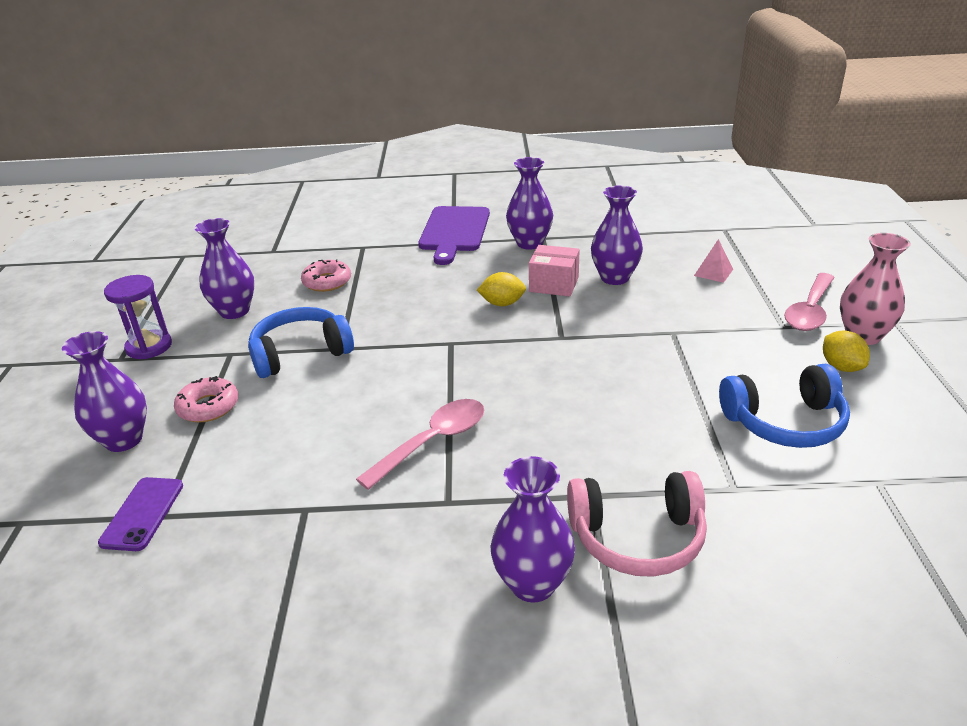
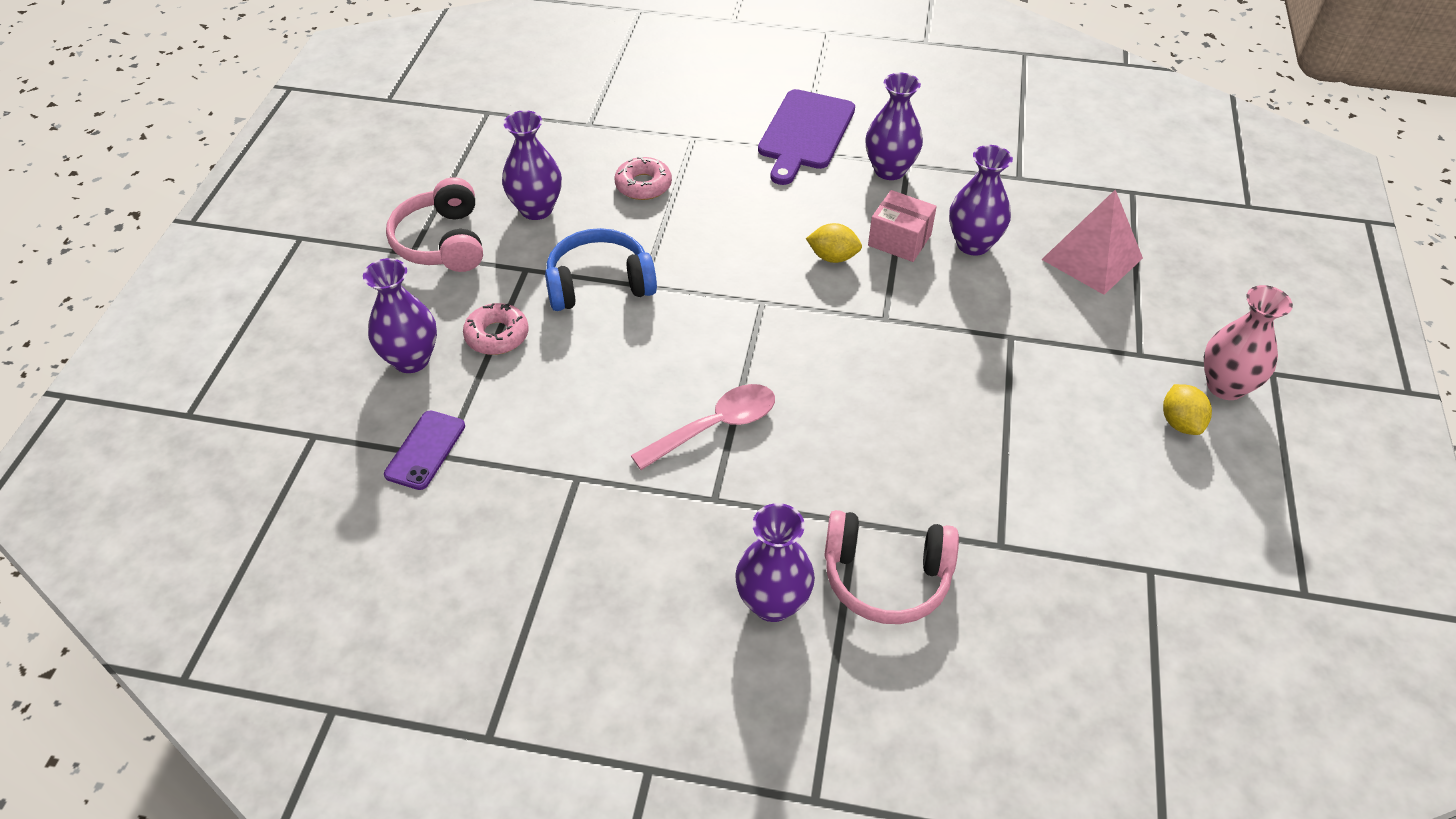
camera: 10 degrees right, 15 degrees up
purple hourglass [104,275,172,359] -> pink headphones [386,177,483,272]
pink pyramid [694,239,733,283] -> pink pyramid [1041,189,1143,295], size x1.99
blue headphones [719,364,850,448] -> none
pink spoon [784,273,835,331] -> none

